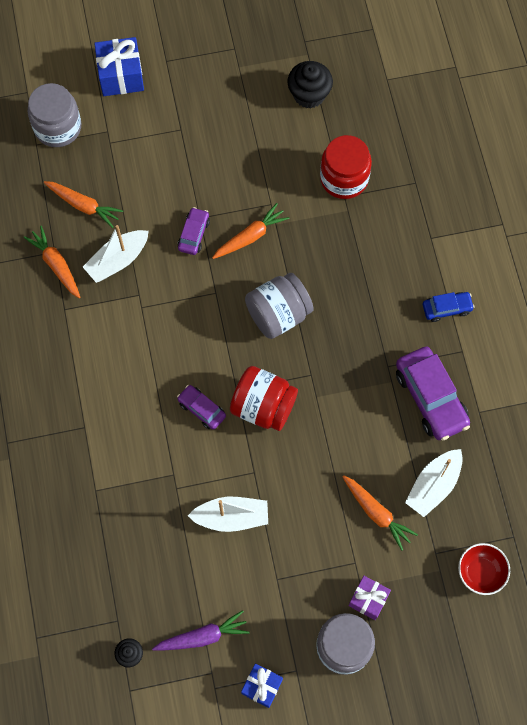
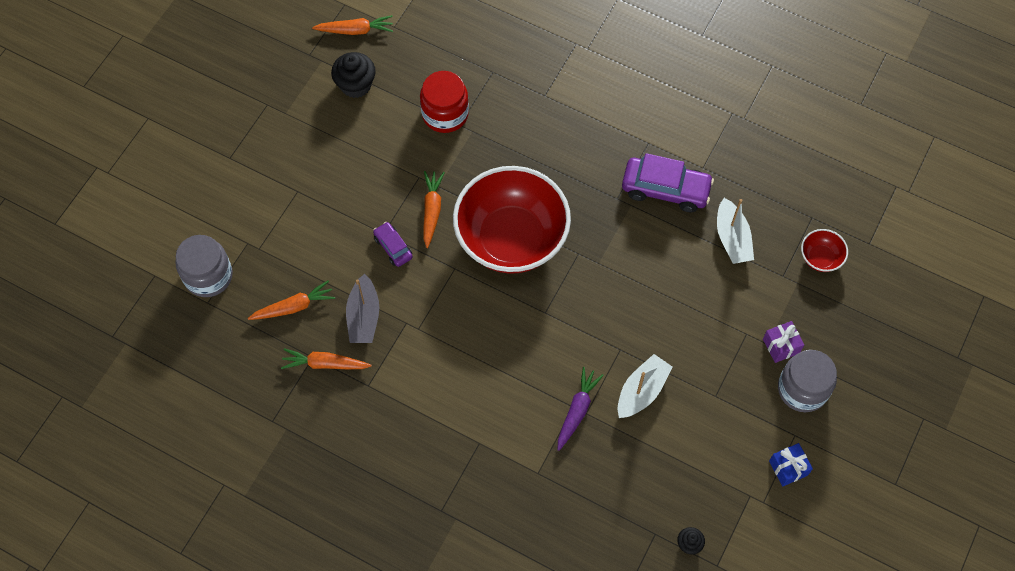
camera: 50 degrees left, 5 degrees down
white boat [83,225,149,283] -> grey boat [346,274,379,343]
blue gift [94,37,144,96] -> none
purple carrot [152,610,250,651] -> purple carrot moved to [558,367,604,451]
purple car [177,385,226,430] -> none
red jar [230,366,298,431] -> none
grey jar [245,273,314,339] -> red bowl [453,166,571,274]
orange carrot [342,475,418,551] -> orange carrot moved to [312,15,393,35]
blue car [423,292,475,322] -> none

